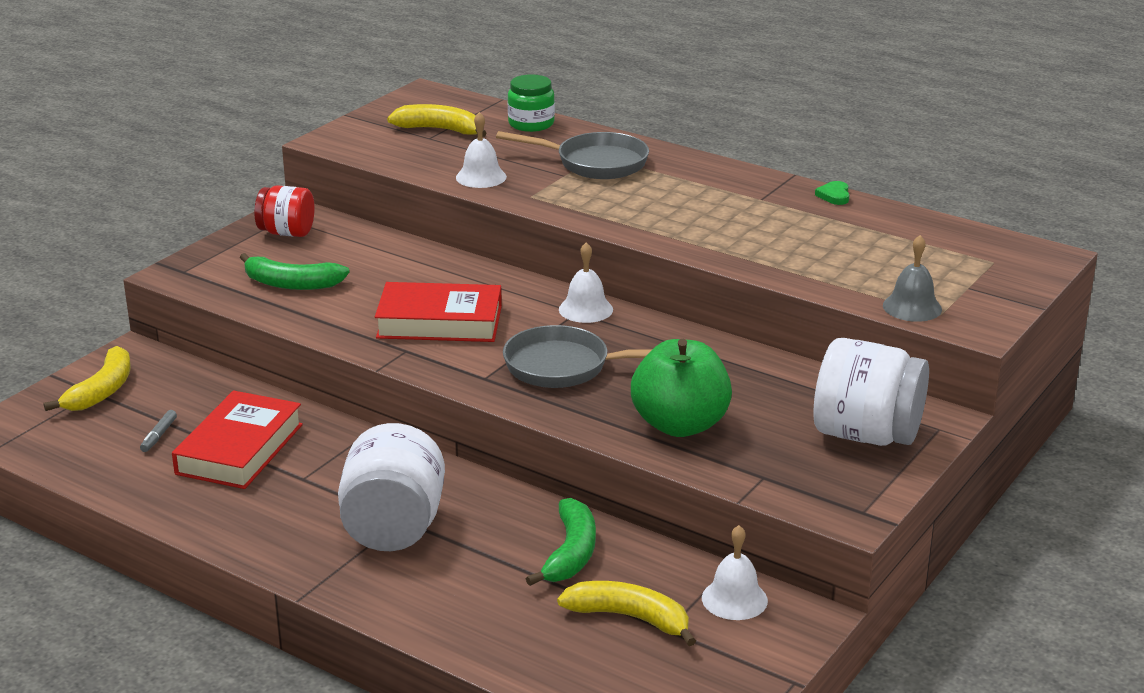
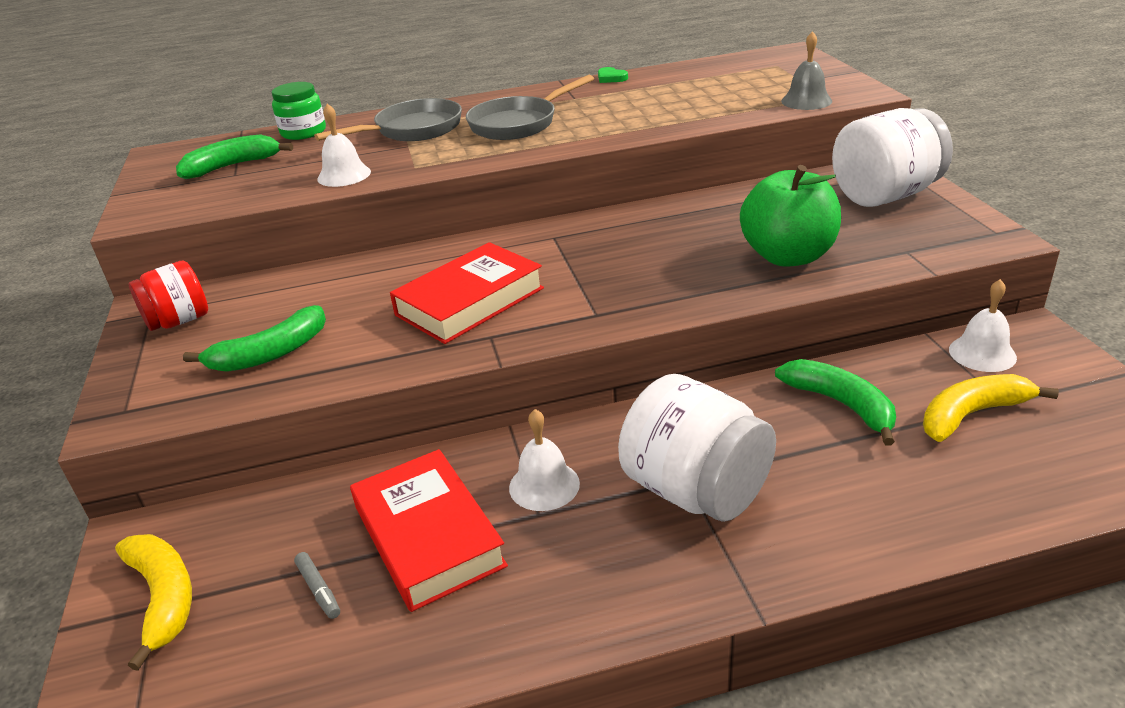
camera: 45 degrees left, 5 degrees up
yellow banana [387,104,487,137] -> green banana [176,134,293,179]
grey pan [503,325,652,388] -> grey pan moved to [466,75,594,140]
white bell [559,242,613,323] -> white bell moved to [509,409,580,511]

